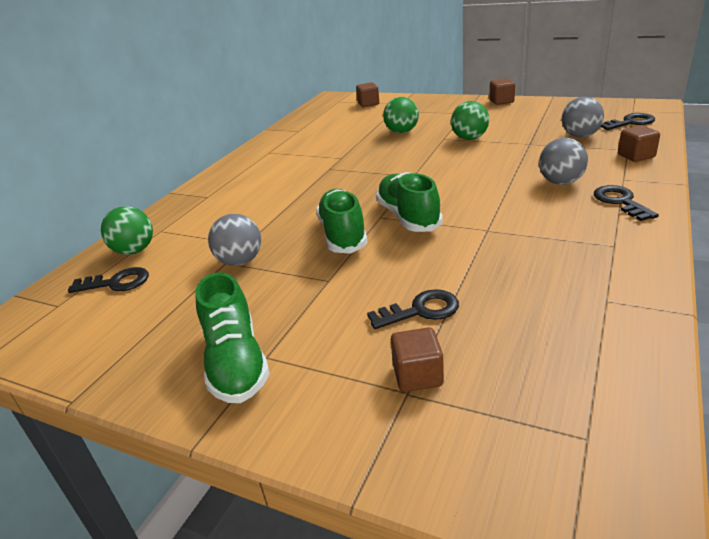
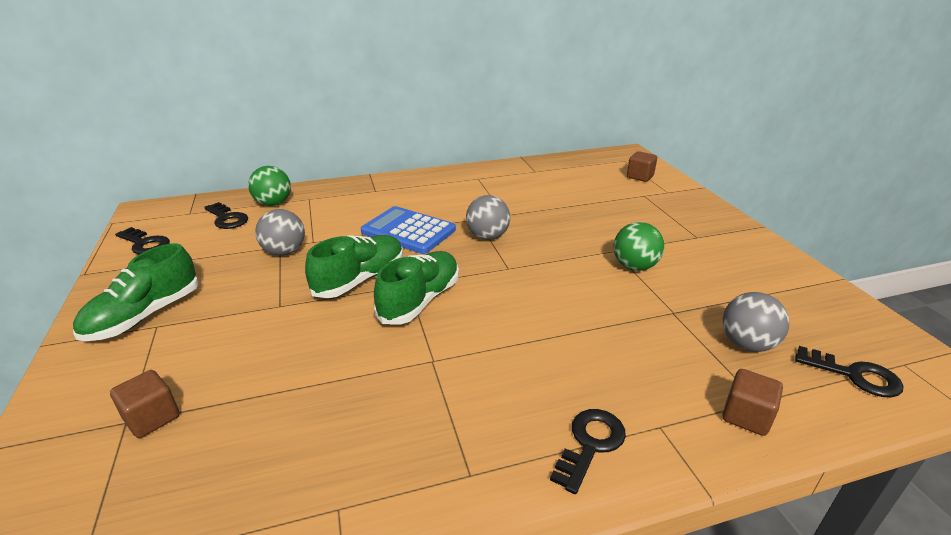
camera: 45 degrees right, 0 degrees up
black key [367,289,459,329] -> black key moved to [115,227,170,254]
green ball [383,97,419,133] -> none
brown cube [490,78,515,105] -> none
grey ball [539,138,588,185] -> grey ball moved to [466,195,510,240]
none -> blue calculator [361,206,456,254]

